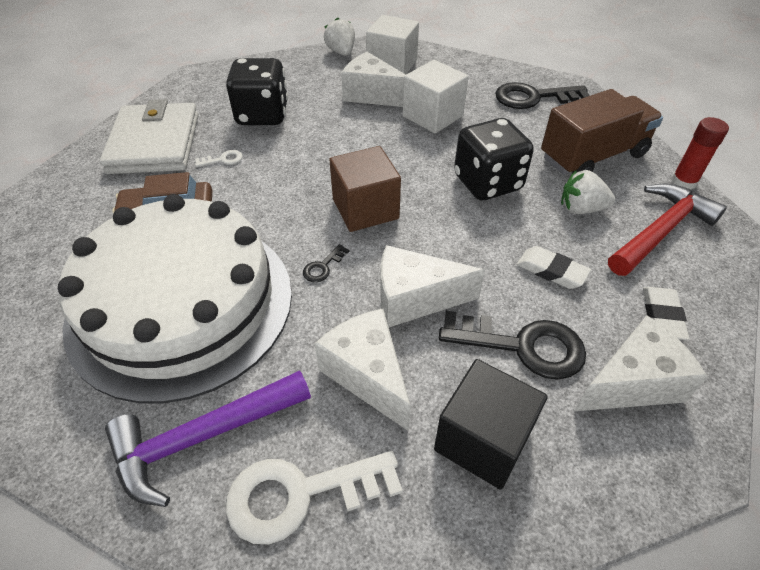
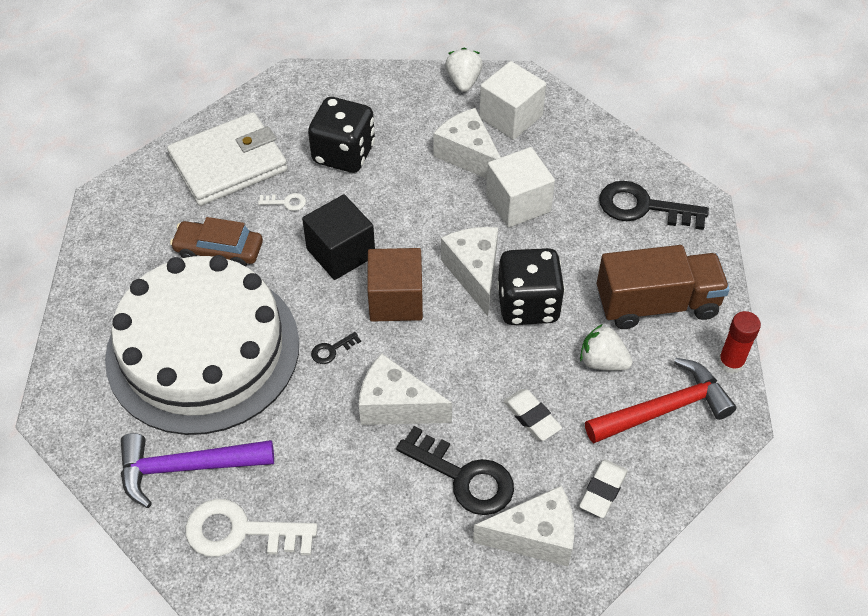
camera: 20 degrees right, 5 degrees up
white wallet [100,99,199,174] -> white wallet turned 45 degrees clockwise [167,112,288,206]
white cheese [315,309,411,431] -> white cheese moved to [441,227,498,316]
black cube [434,359,548,490] -> black cube moved to [302,194,375,280]

